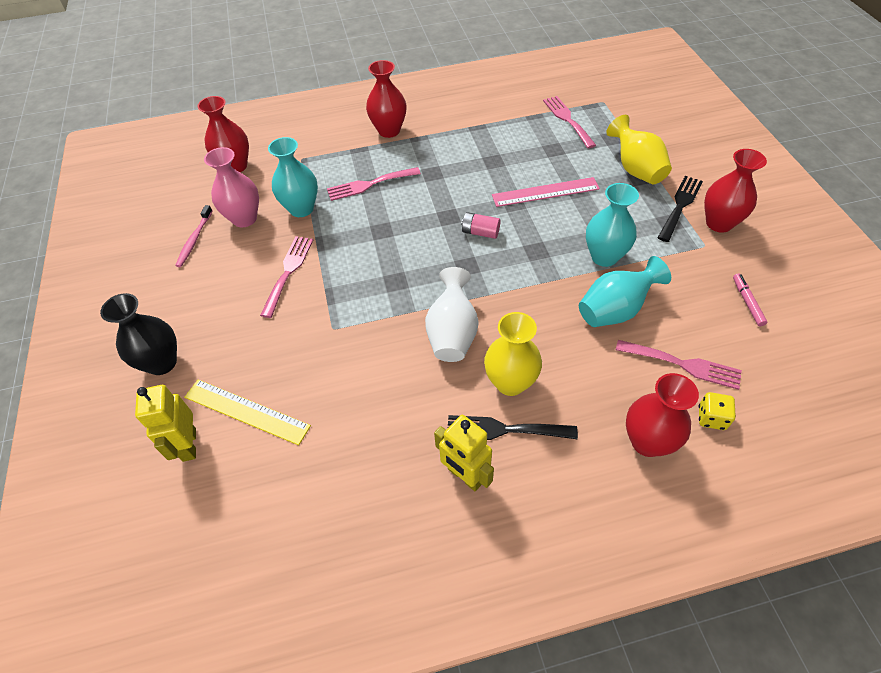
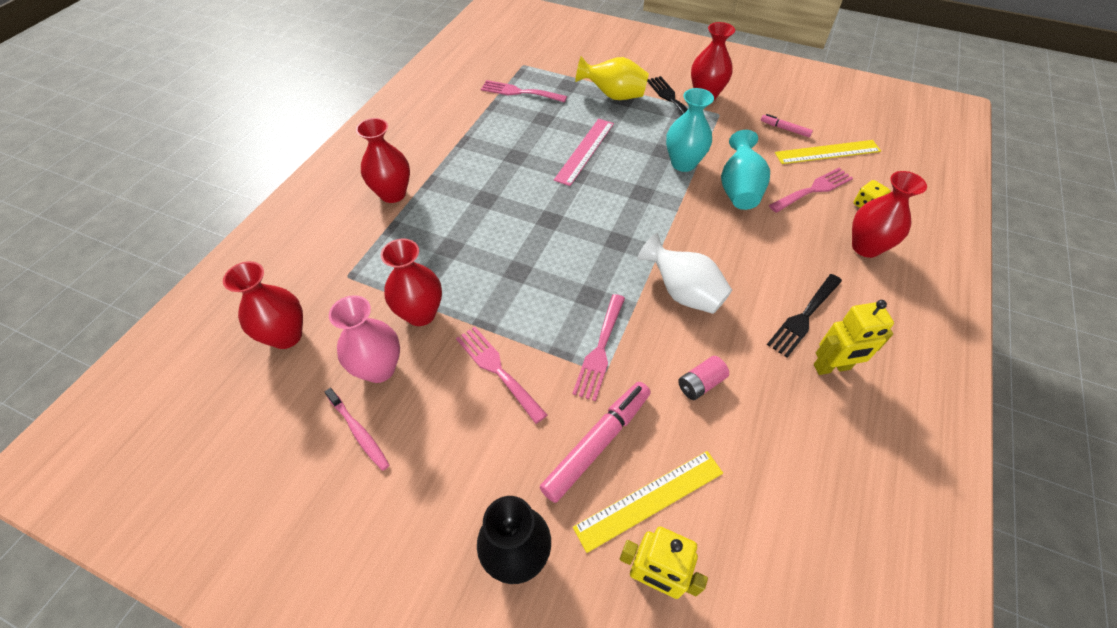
camera: 55 degrees left, 0 degrees up
turquoise vase [268,137,318,217] -> red vase [381,239,442,326]
pink fork [327,167,421,201] -> pink fork moved to [572,294,625,401]
pink battery [461,212,500,239] -> pink battery moved to [678,356,729,400]
yellow vase [484,312,542,396] -> none
none -> pink marker [540,382,651,503]
none -> yellow ruler [775,140,881,164]

